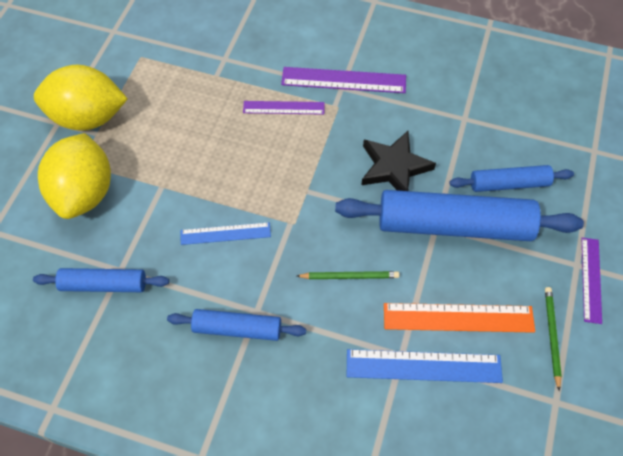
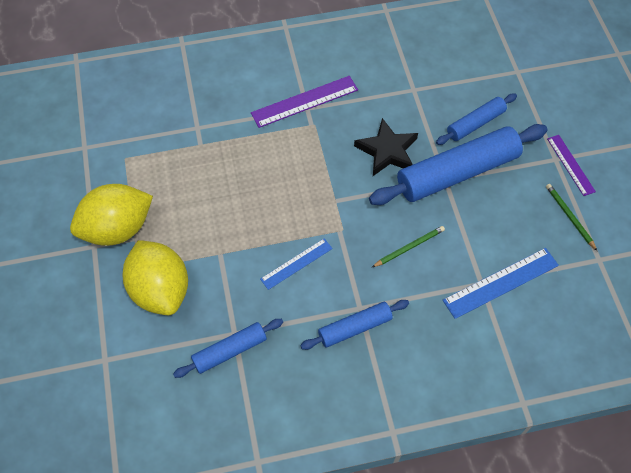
camera: 30 degrees left, 0 degrees up
purple ruler [243,101,325,115] -> none
orange ruler [384,303,535,333] -> none

